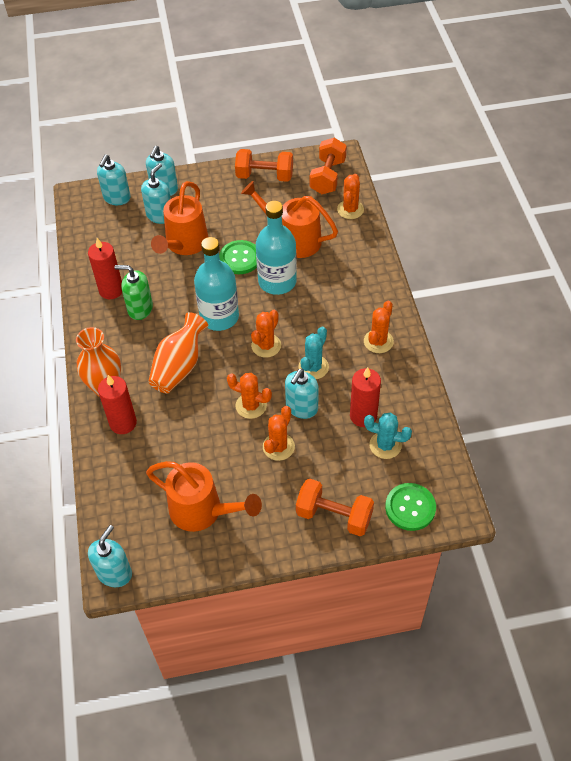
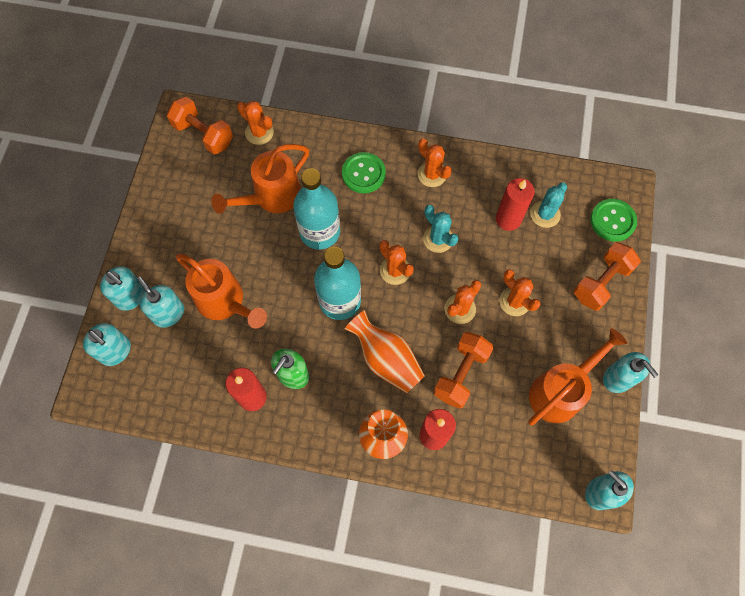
camera: 70 degrees left, 15 degrees up
green button [219,240,257,274] -> green button moved to [342,152,386,193]
orange dumbbell [235,149,293,182] -> orange dumbbell moved to [433,332,493,409]
turquoise soap dispenser [285,369,319,419] -> turquoise soap dispenser moved to [603,352,658,393]

